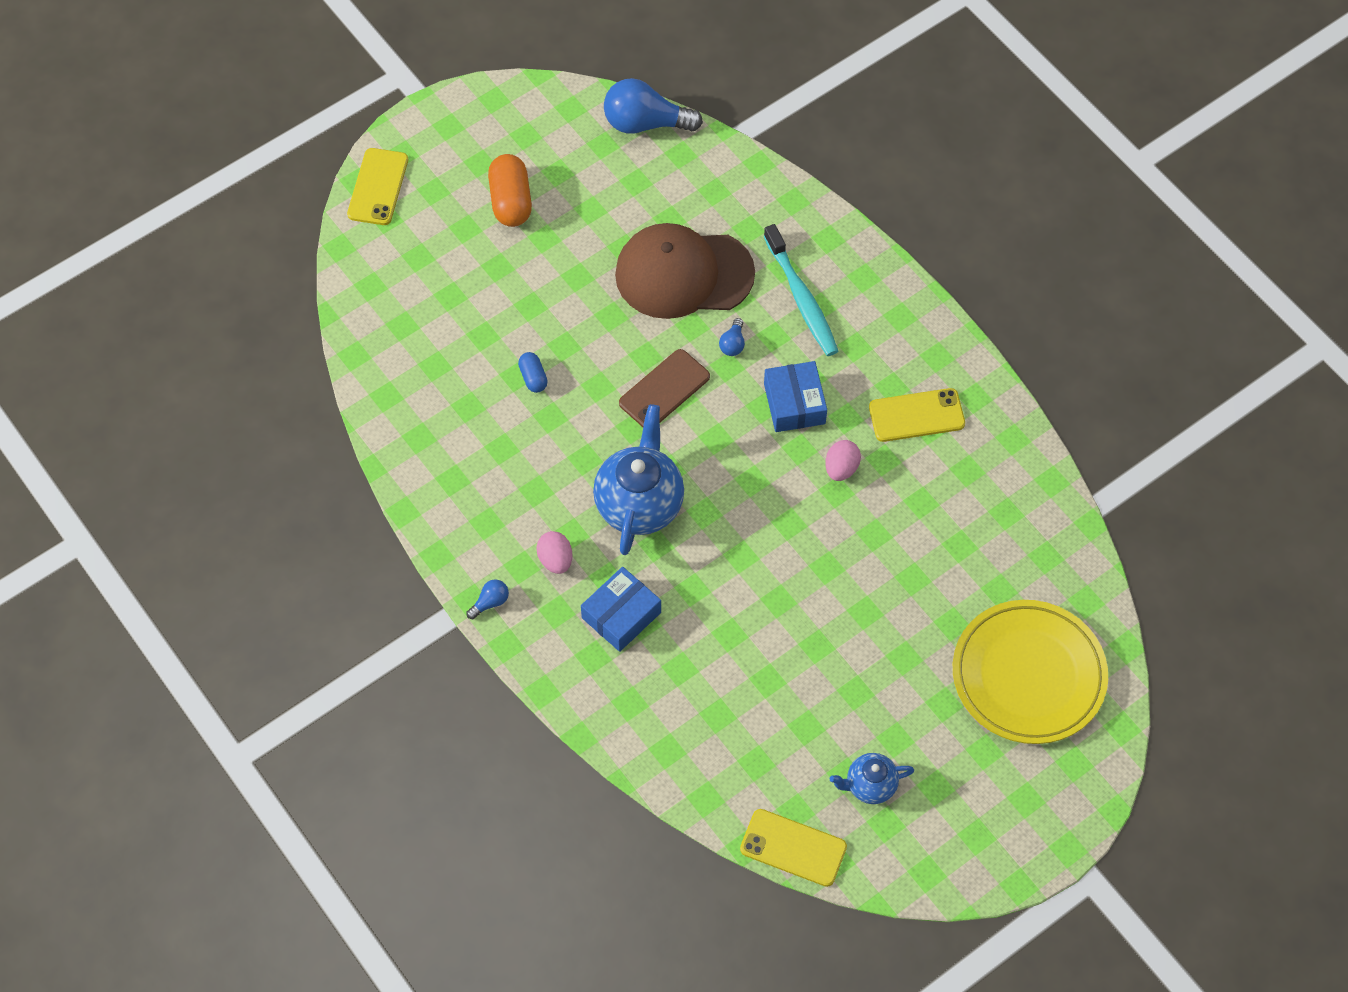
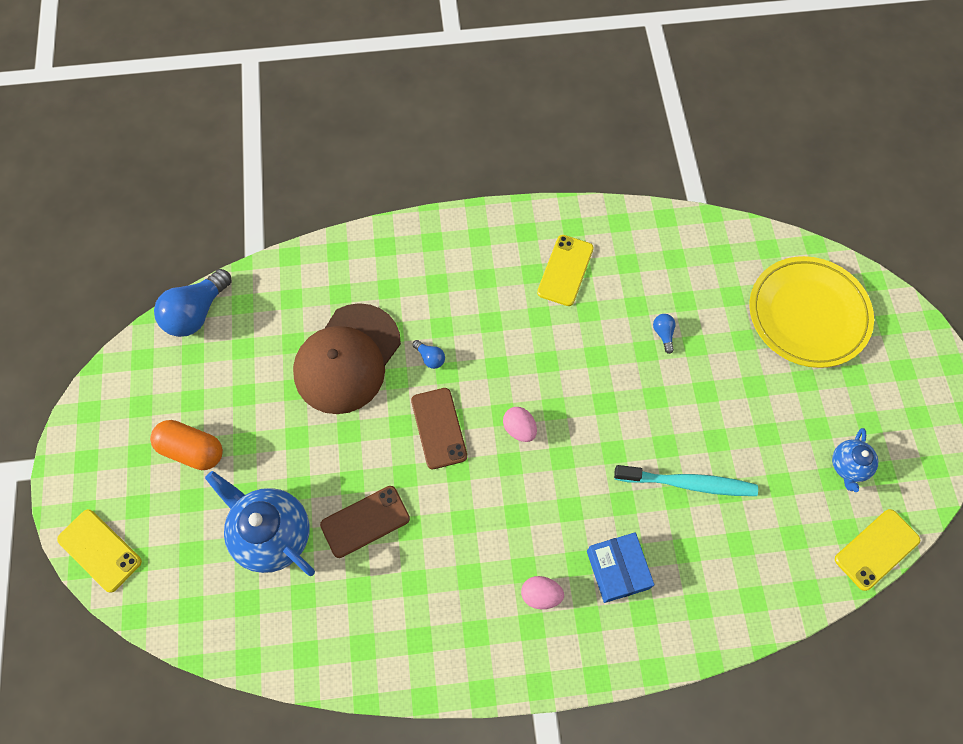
camera: 60 degrees left, 5 degrees up
blue light bulb [466,579,509,619] -> blue light bulb moved to [653,314,676,354]
blue capsule [518,352,548,393] -> brown phone [320,486,410,558]
blue teapot [593,404,684,555] -> blue teapot moved to [205,471,315,576]
turquoise toothbrush [764,224,838,356] -> turquoise toothbrush moved to [614,465,758,496]
blue box [764,361,827,432] -> none
pink egg [825,440,861,481] -> pink egg moved to [503,407,537,442]

